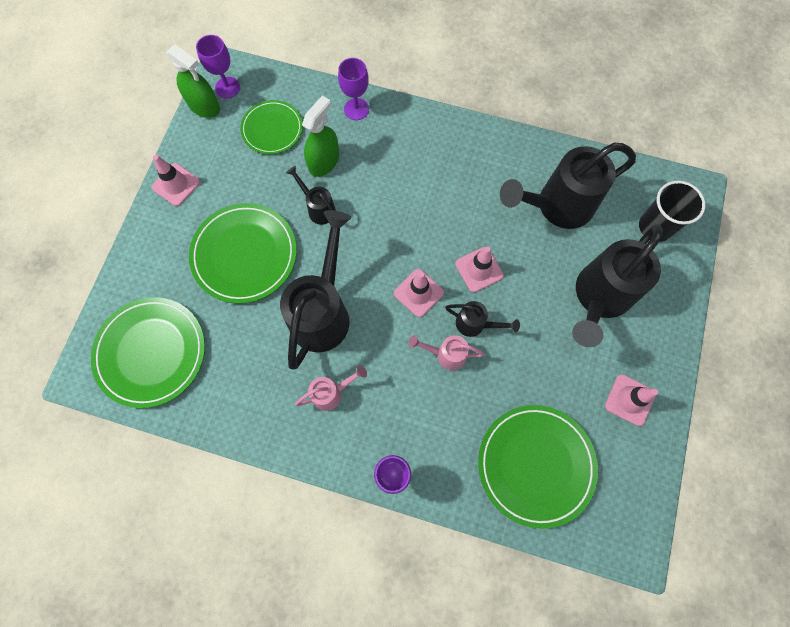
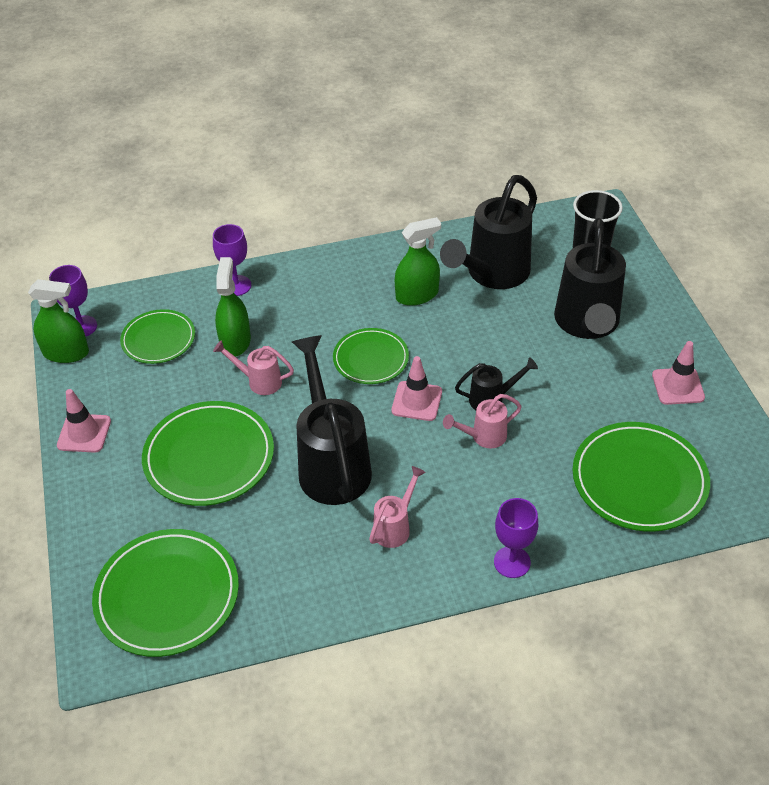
camera: 30 degrees left, 25 degrees down
black watering can [286,166,336,225] -> pink watering can [213,340,294,395]
pink traffic cone [455,246,504,292] -> none
none -> green plate [333,328,409,384]
none -> green spray bottle [395,217,441,306]

